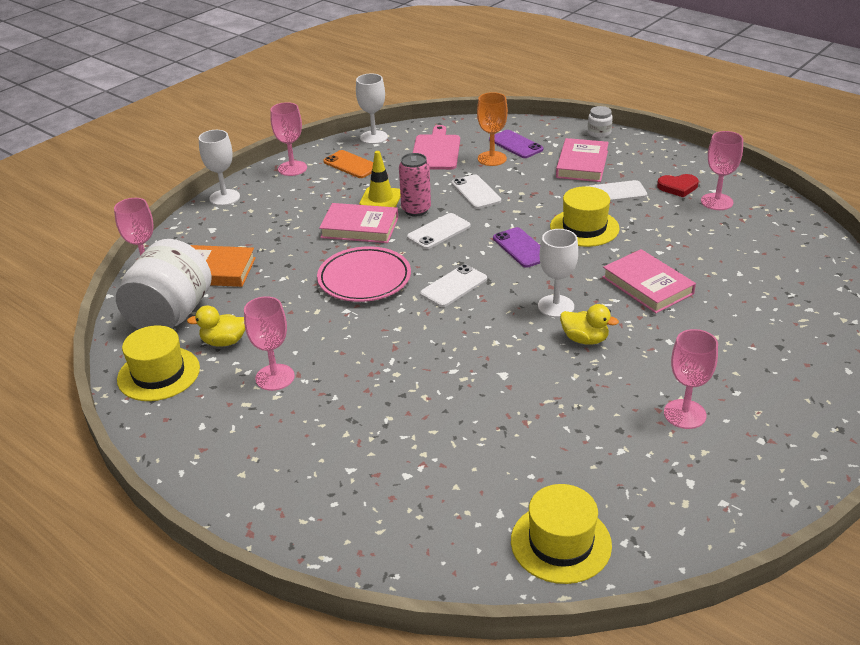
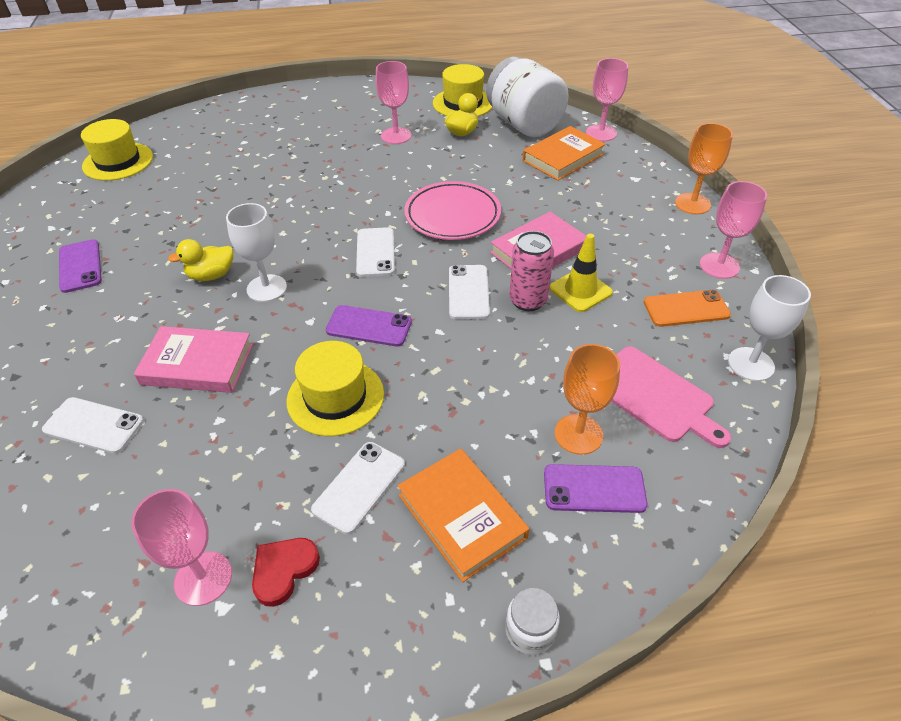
camera: 130 degrees right, 10 degrees up
white goblet [199,130,240,206] -> orange goblet [675,123,733,214]
white phone [452,174,501,209] -> white phone moved to [42,397,144,454]
pink book [556,138,609,182] -> orange book [398,448,529,582]
pink goblet [664,329,718,429] -> purple phone [59,239,102,293]

